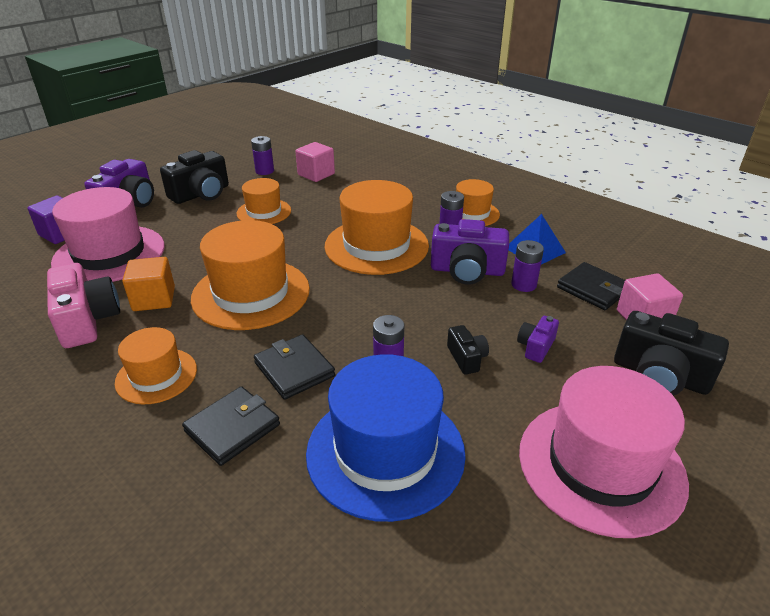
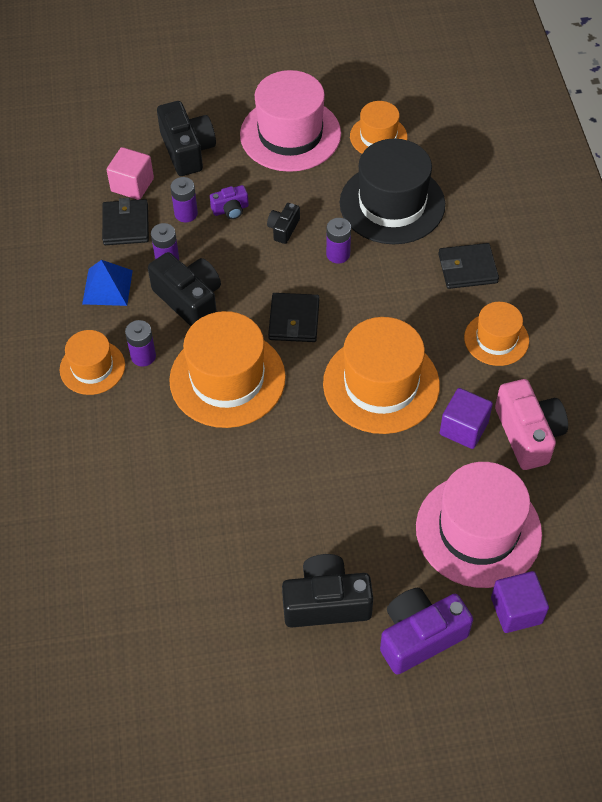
camera: 140 degrees left, 20 degrees up
pink camera [47,263,120,348] -> pink camera turned 150 degrees clockwise [495,379,568,470]
orange cube [122,257,175,311] -> purple cube [440,388,493,449]
orange hat [236,178,291,224] -> orange hat moved to [350,101,407,154]
purple battery [251,136,274,175] -> purple battery moved to [171,177,198,222]
black wallet [254,334,335,400] -> black wallet moved to [268,293,319,342]
pink cube [295,142,335,182] -> none
blue hat [306,354,466,522] -> black hat [340,139,445,244]
purple camera [431,219,509,285] -> black camera [148,252,221,326]

